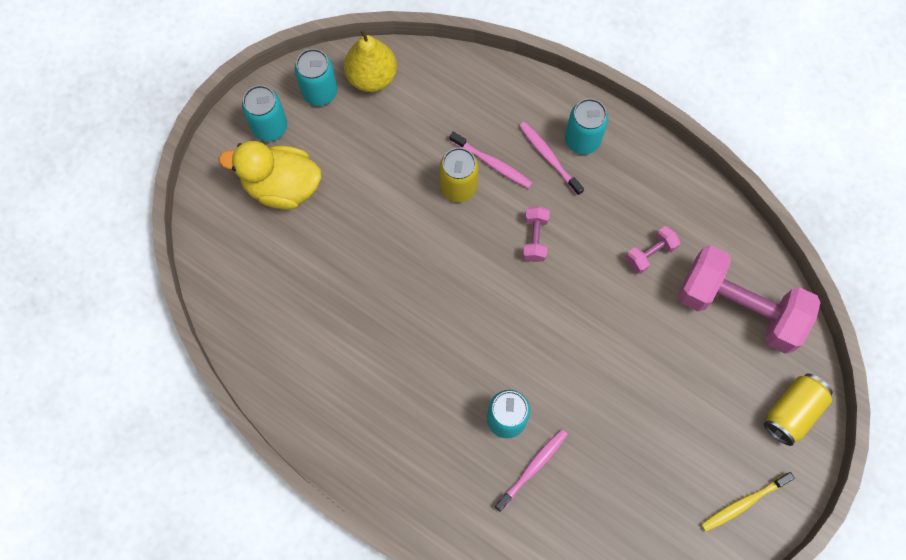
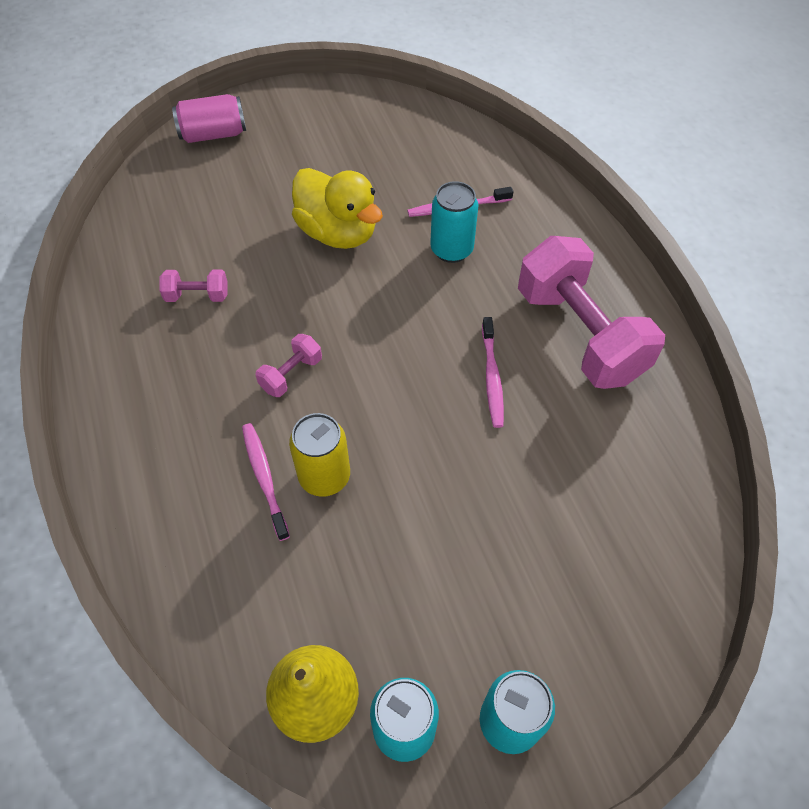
camera: 145 degrees left, 15 degrees down
yellow duck [219,141,321,210] -> yellow duck moved to [292,168,383,249]
pink toothbrush [519,122,584,196] -> pink toothbrush moved to [482,317,504,428]
turquoise can [565,99,608,155] -> none
pink dumbbell [678,245,821,354] -> pink dumbbell moved to [518,236,665,389]
yellow toothbrush [701,472,795,532] -> none
yellow can [764,373,833,446] -> pink can [172,94,246,143]

